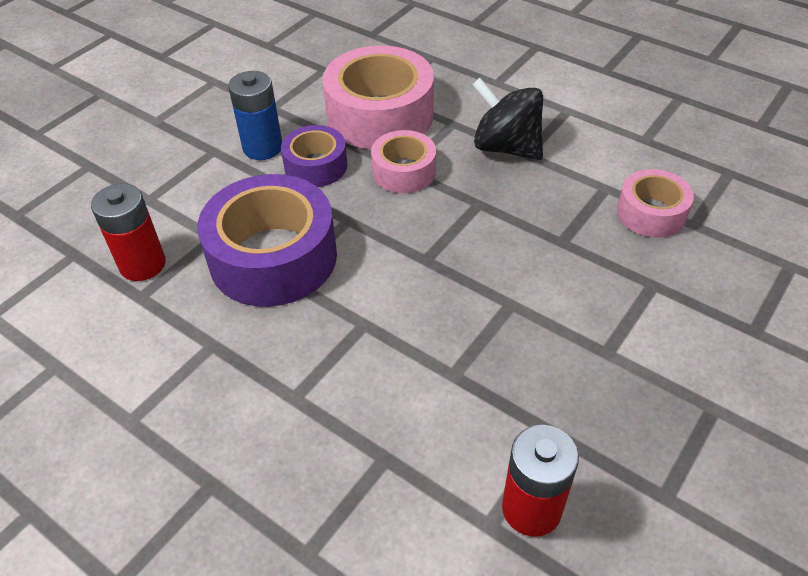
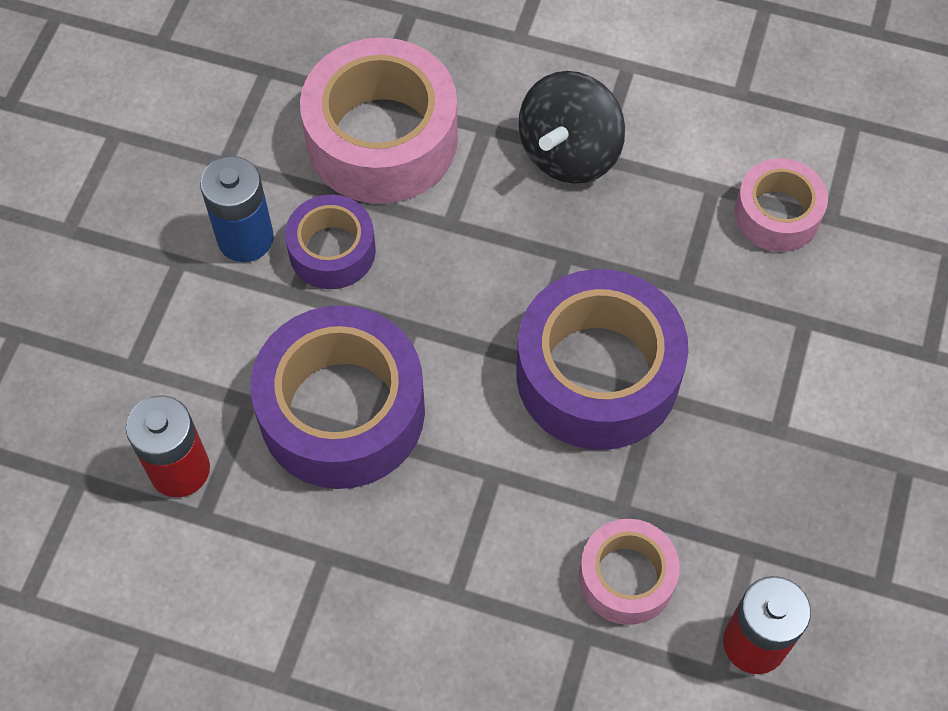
camera: 20 degrees left, 15 degrees up
pink tape [371,130,436,193] -> pink tape moved to [579,519,680,625]
black spinning top [472,78,543,160] -> black spinning top turned 75 degrees counterclockwise [519,71,625,184]
none -> purple tape [516,269,688,450]

